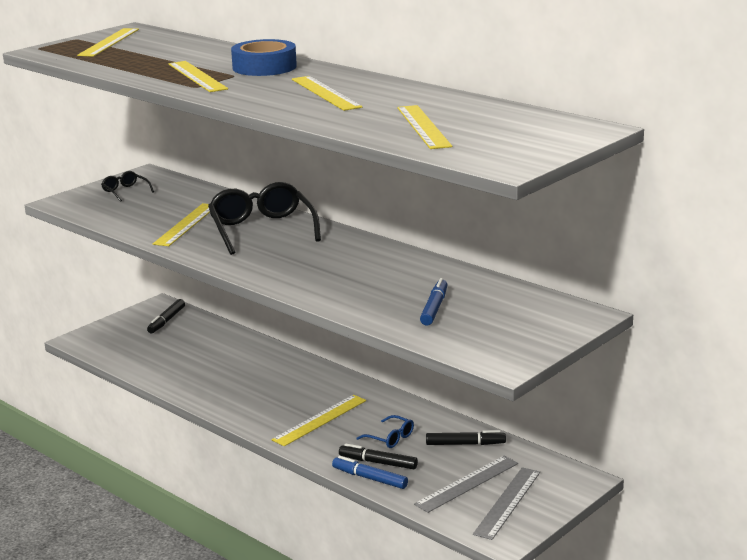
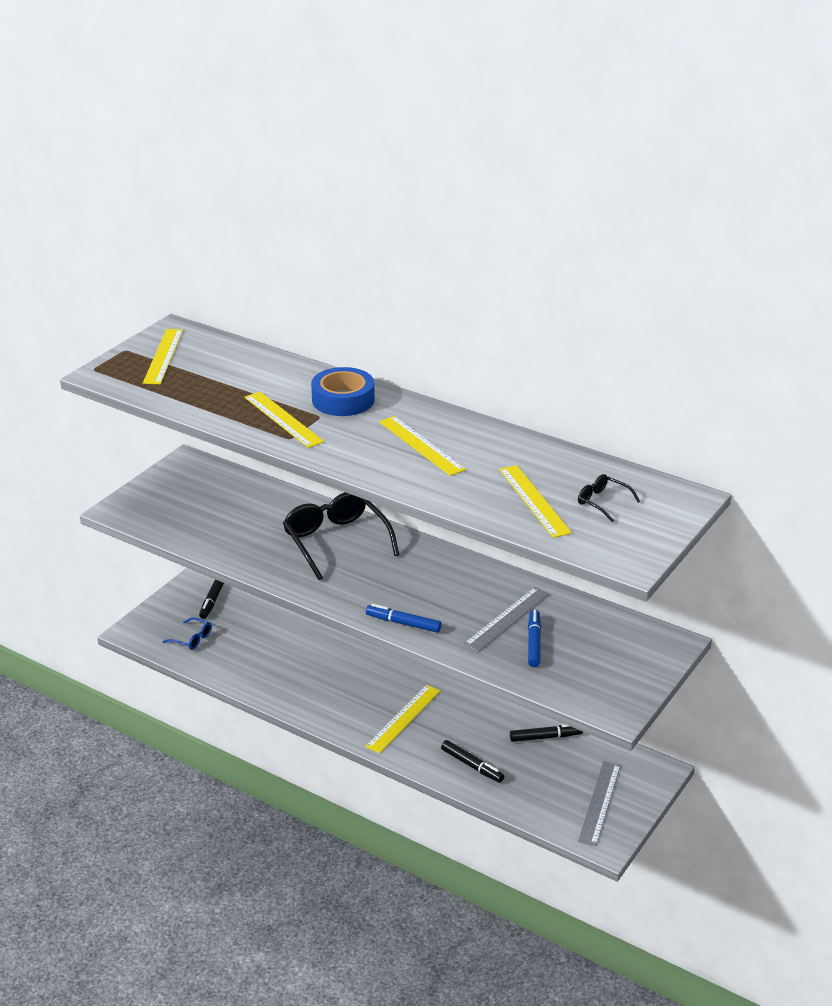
camera: 10 degrees left, 10 degrees up
black glasses [101,171,154,202] -> black glasses moved to [578,474,640,522]
yellow ruler [153,203,210,246] -> none
blue marker [332,456,408,489] -> blue marker moved to [366,604,442,633]
black marker [339,443,418,469] -> black marker turned 150 degrees counterclockwise [441,740,504,783]
blue glasses [356,415,414,448] -> blue glasses moved to [162,617,212,650]
grey ruler [414,456,518,513] -> grey ruler moved to [463,587,549,652]

